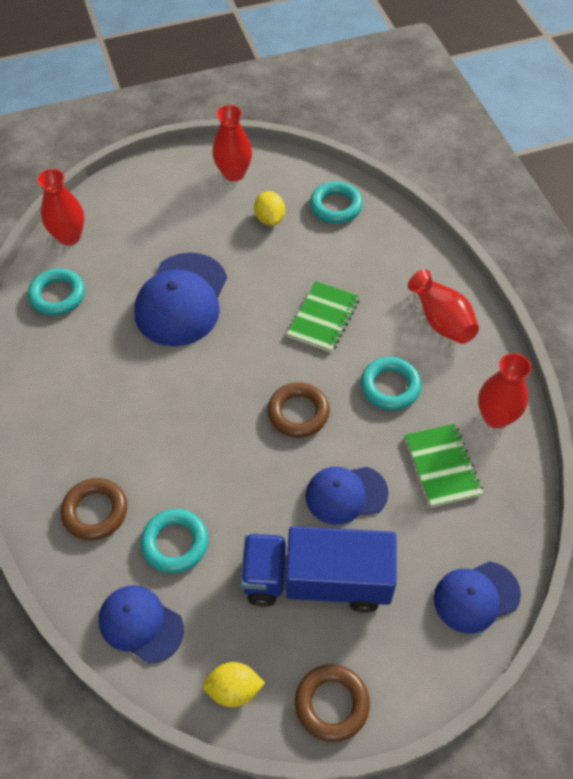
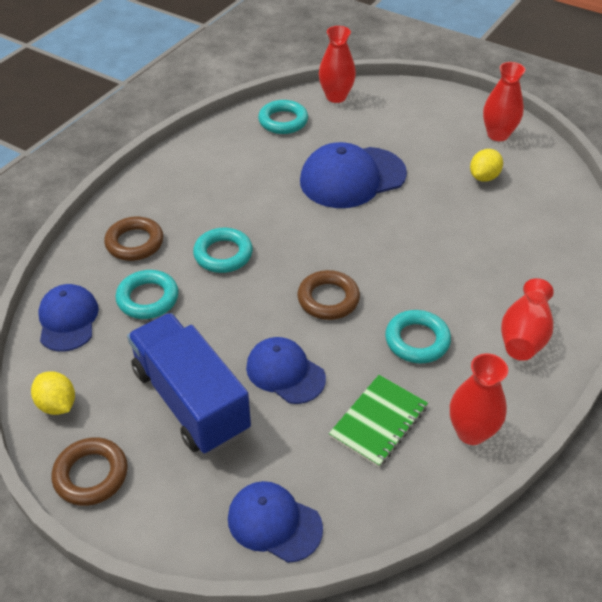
camera: 50 degrees right, 10 degrees down
green notebook [287,281,360,353] -> none
turquoise ring [310,182,363,224] -> turquoise ring moved to [193,228,253,273]

